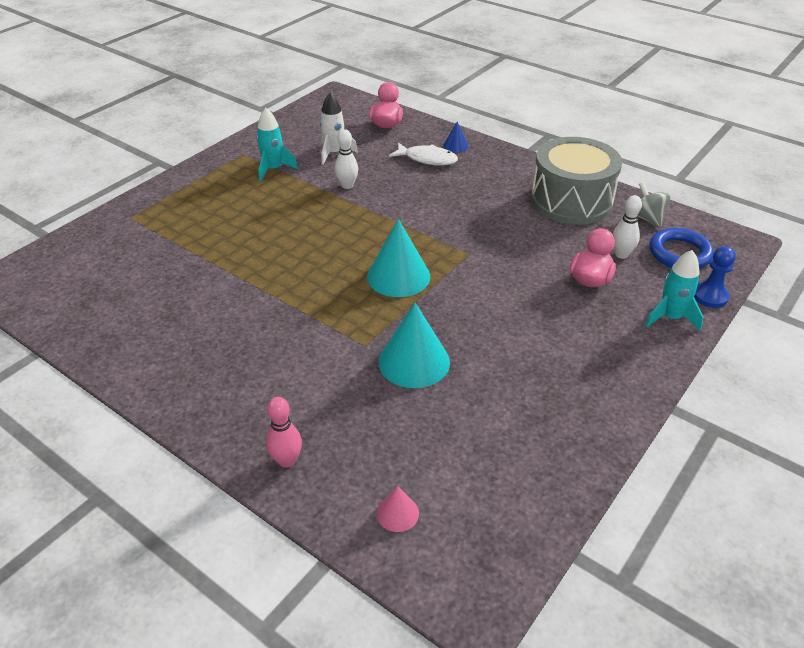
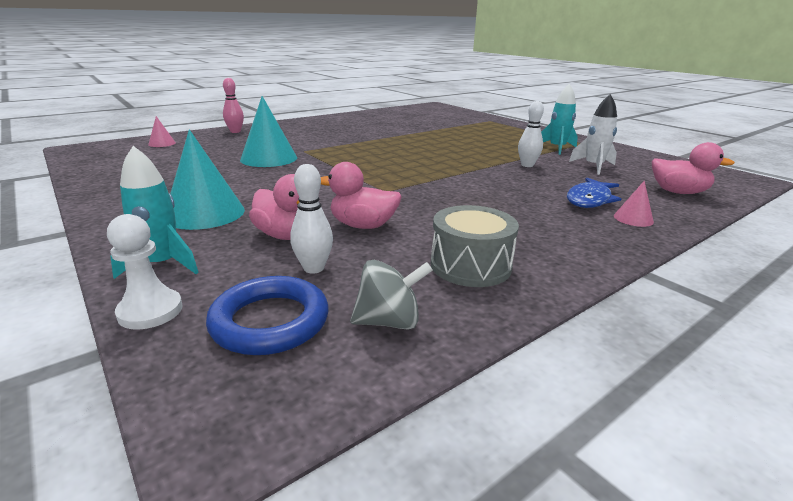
camera: 105 degrees right, 15 degrees down
turquoise cone [367,219,430,297] -> turquoise cone moved to [170,130,245,230]
white fish [389,142,458,166] -> blue fish [567,178,621,208]
blue cone [443,121,468,153] -> pink cone [614,181,654,227]
grey drum [531,137,622,225] -> grey drum [431,205,519,287], size x0.60
blue pawn [694,246,736,308] -> white pawn [107,214,183,329]
none -> pink duck [321,162,402,229]

